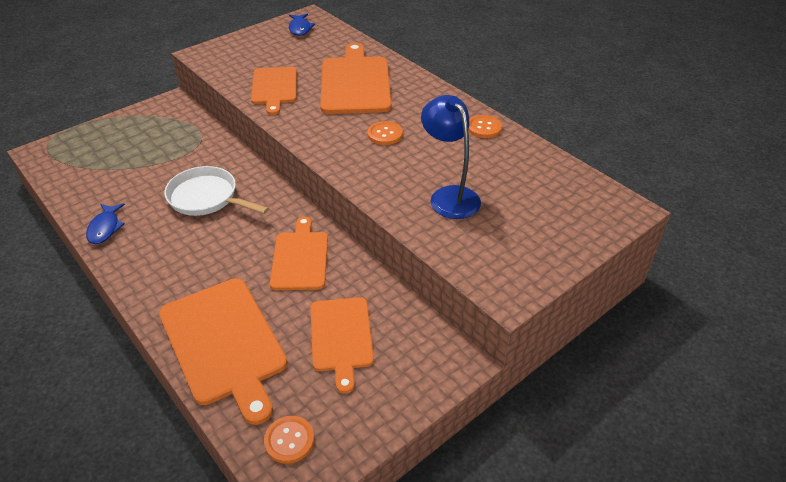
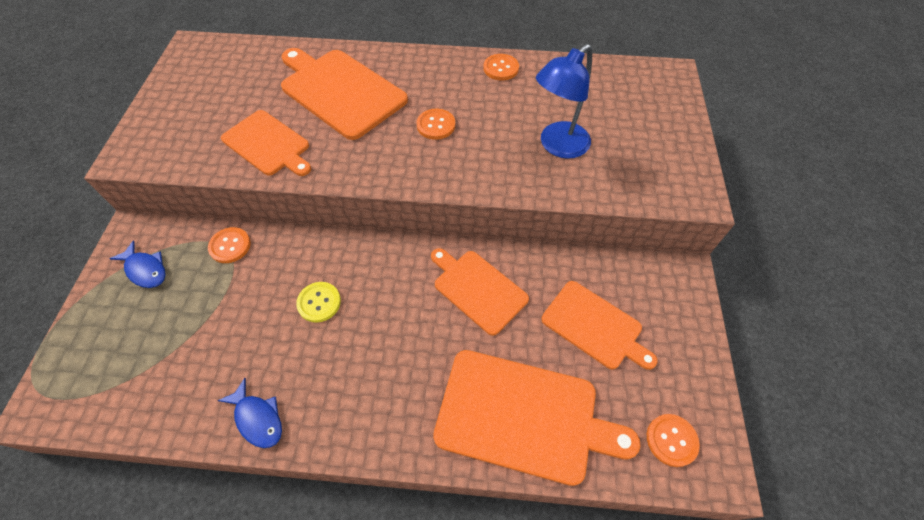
camera: 45 degrees left, 15 degrees up
white pan [164,166,269,216] -> yellow button [296,282,341,323]
blue fish [289,14,315,36] -> blue fish moved to [109,240,166,288]
blue lamp [421,95,481,219] -> blue lamp turned 60 degrees counterclockwise [536,44,592,159]
none -> orange button [208,227,251,263]

